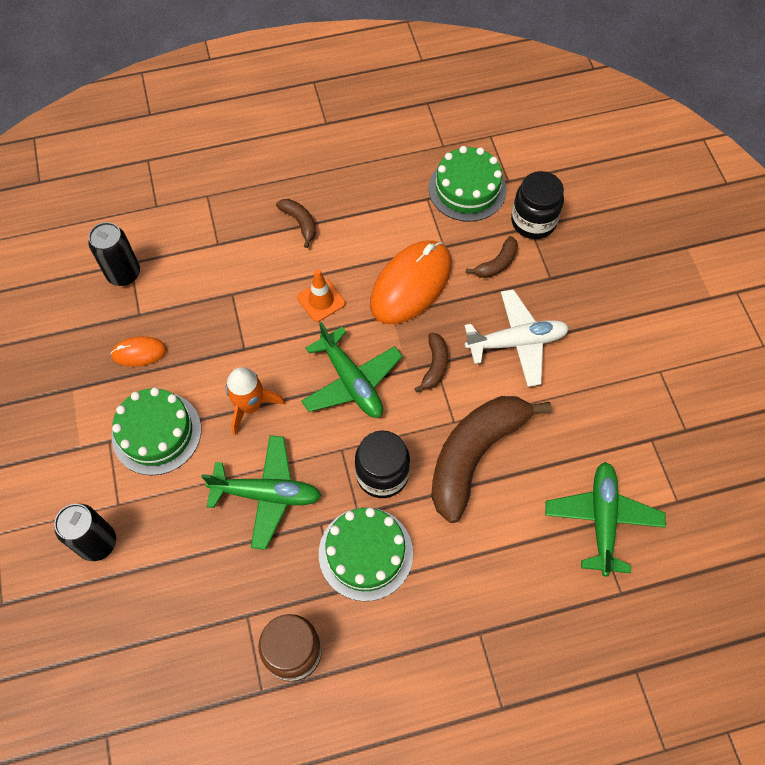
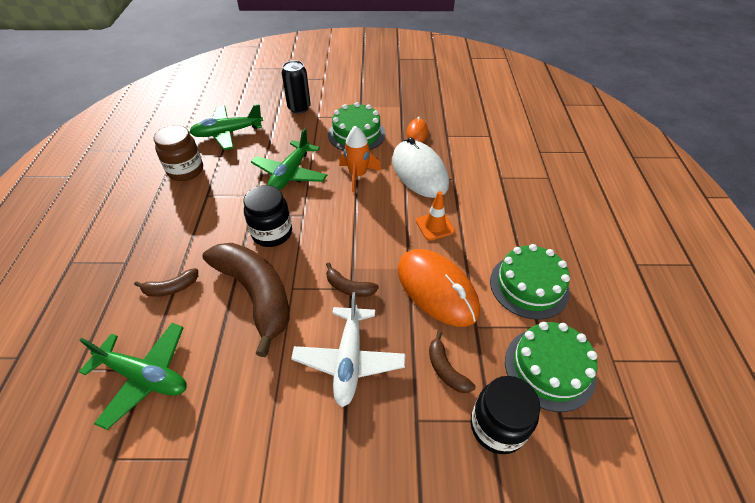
camera: 105 degrees right, 15 degrees down
black can [88,222,140,286] -> none
brown banana [276,199,316,248] -> brown banana moved to [134,268,198,297]
green plane [301,322,403,418] -> green plane moved to [189,104,263,150]
green cake [319,508,413,601] -> green cake moved to [490,244,570,320]
none -> white mouse [392,137,449,198]

